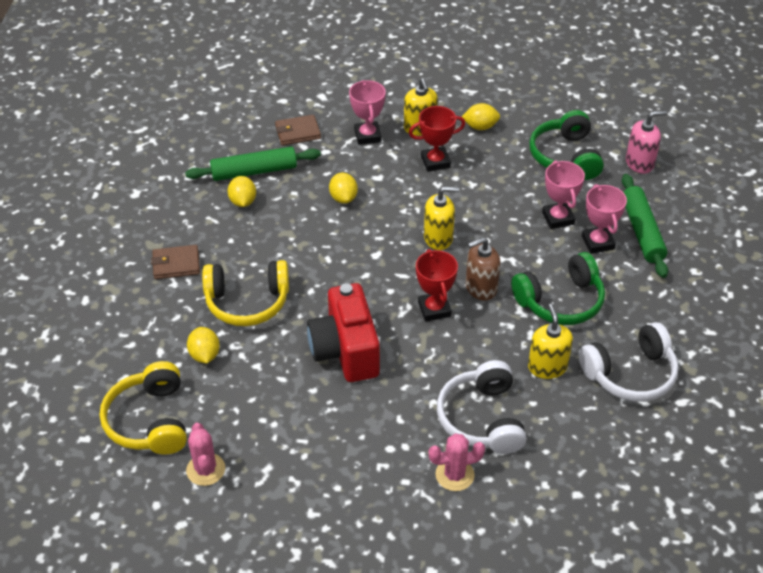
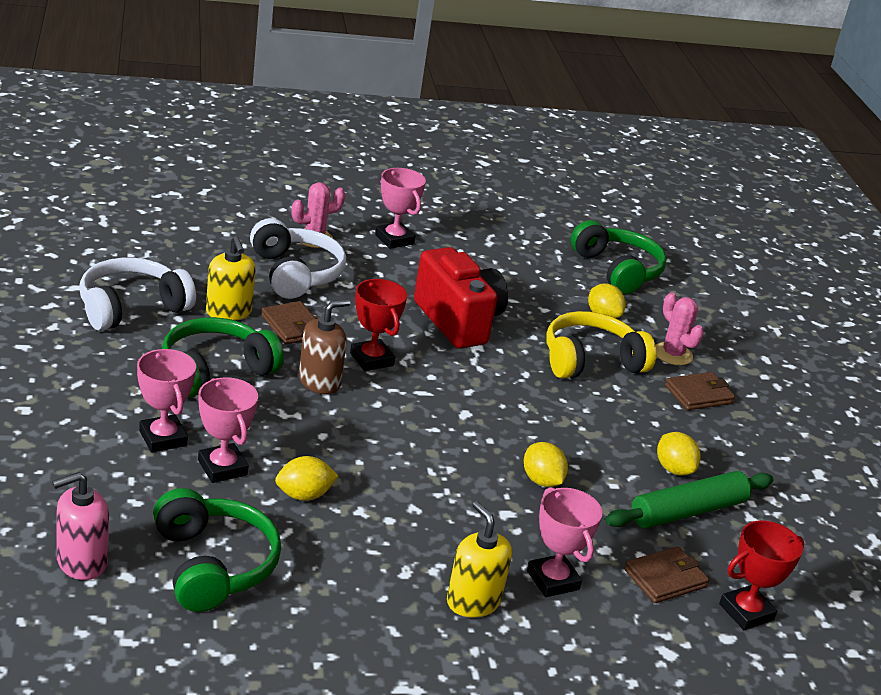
camera: 160 degrees right, 15 degrees down
yellow headphones [100,361,187,455] -> green headphones [571,220,667,294]
pink cactus [186,423,225,486] -> pink cactus moved to [655,292,704,365]
red trophy [409,106,465,172] -> red trophy moved to [719,520,804,630]
yellow soap dispenser [424,186,459,250] -> none
yellow lemon [462,103,500,130] -> yellow lemon moved to [275,456,338,501]
green rolling pin [622,174,668,278] -> none
none -> brown wallet [261,301,316,345]
none -> pink trophy [375,168,426,249]

